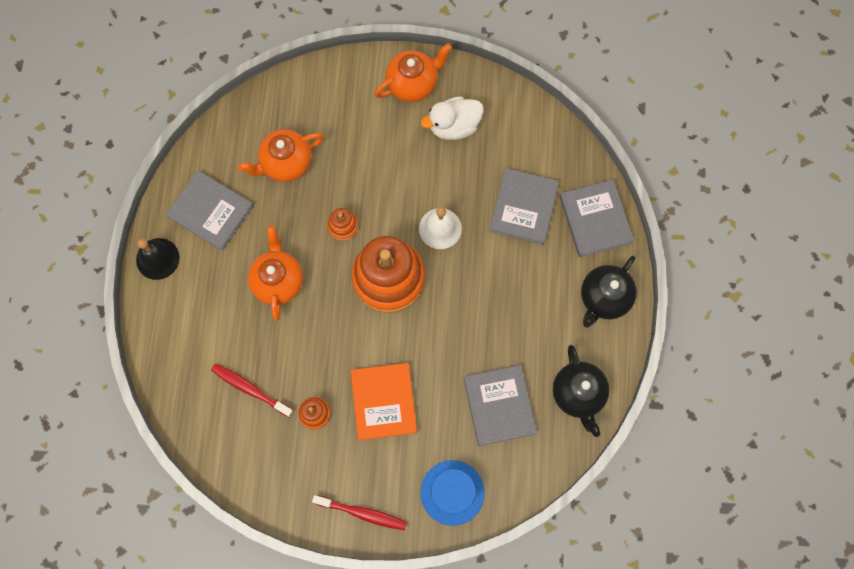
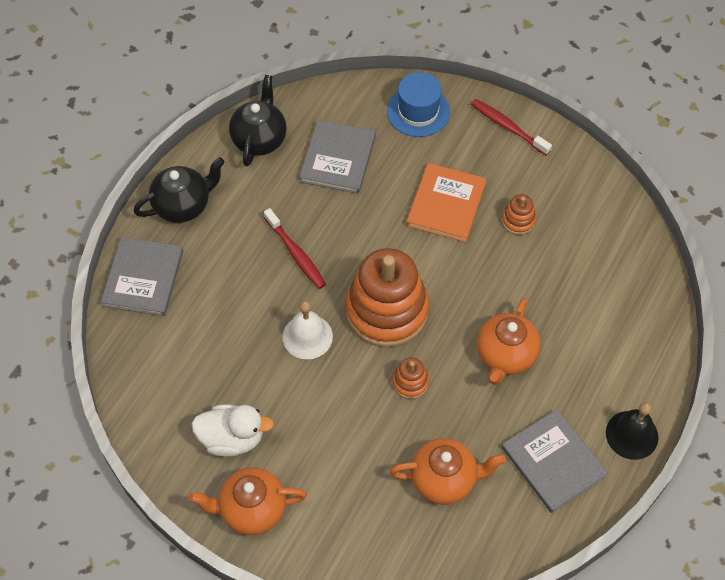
camera: 155 degrees left, 15 degrees down
red toothbrush [211,363,294,417] -> red toothbrush moved to [264,208,326,289]
grey book [489,168,559,245] -> none

